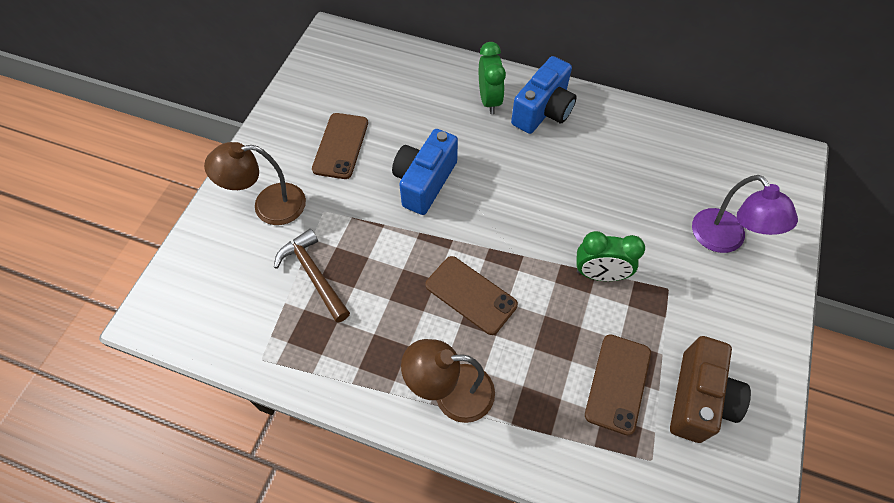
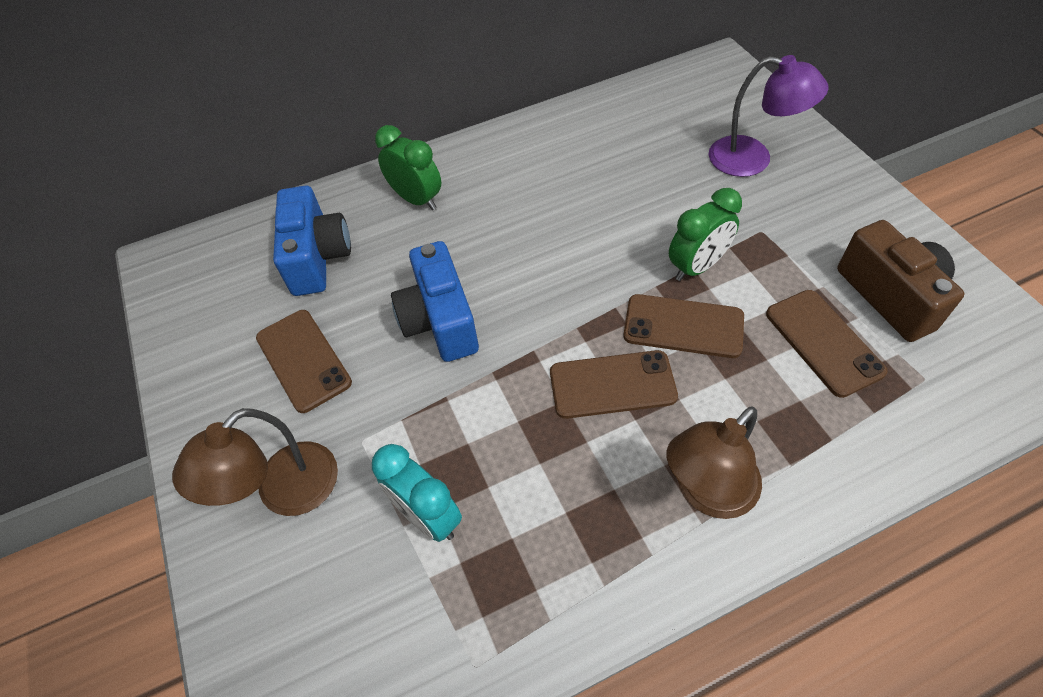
camera: 40 degrees left, 5 degrees down
brown hammer [274,229,350,323] -> turquoise clock [372,444,462,542]
blue camera [511,56,577,134] -> blue camera moved to [273,186,351,296]
none -> brown phone [623,294,744,358]

